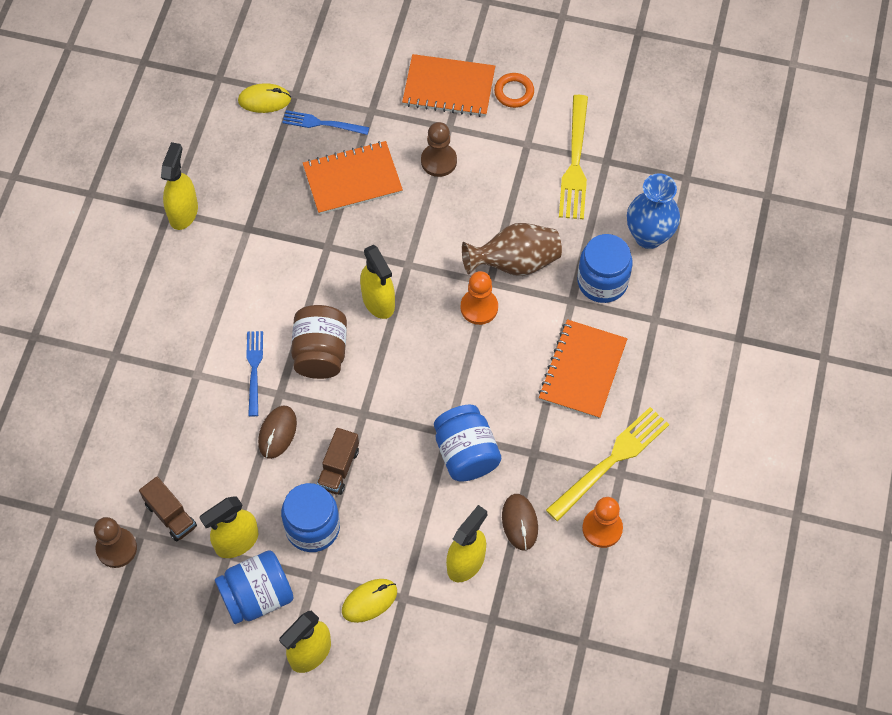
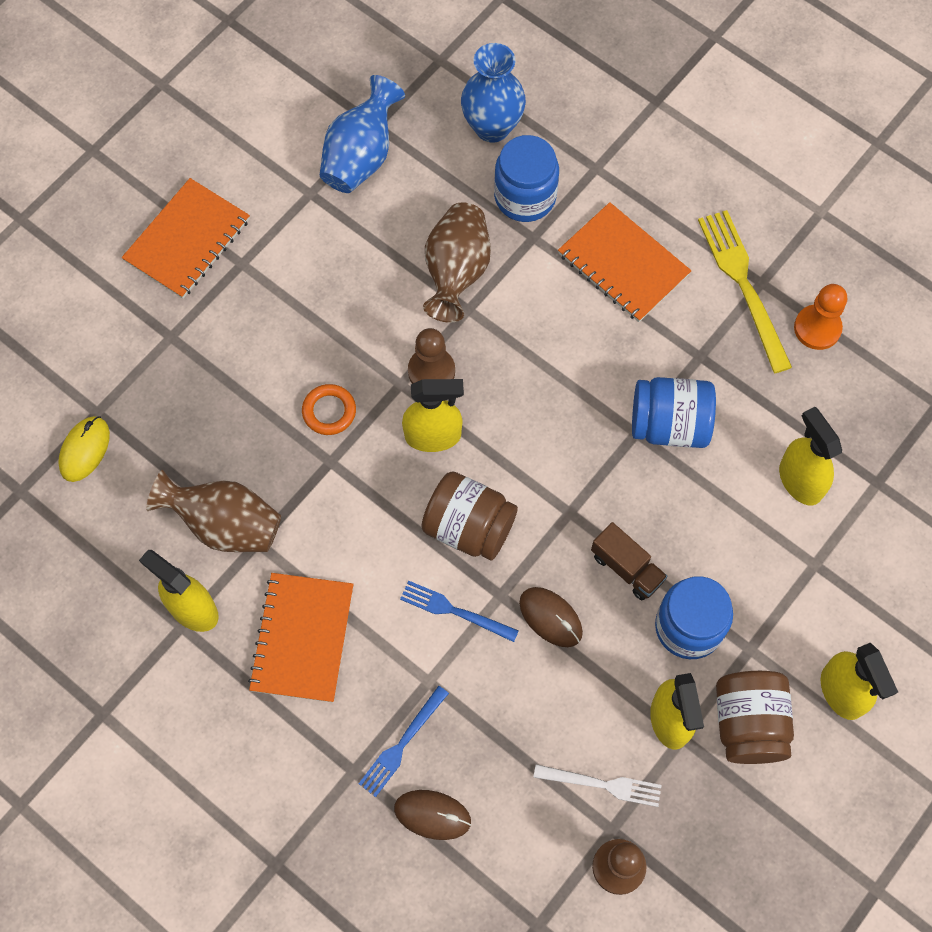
camera: 65 degrees left, 5 degrees up
brown truck [139,476,197,542] -> white fork [533,764,662,807]
blue jar [215,550,294,624] -> brown jar [716,671,794,764]
blue fork [282,110,369,135] -> blue fork moved to [359,686,449,797]
orange notebook [303,141,403,215] -> orange notebook moved to [248,573,354,702]
yellow mouse [342,579,397,623] -> none
brown pawn [421,122,457,177] -> brown pawn moved to [408,328,455,384]
orange pawn [461,271,498,325] -> none
orange ring [494,73,534,108] -> orange ring moved to [302,384,356,435]
brown mouse [502,494,538,551] -> brown mouse moved to [394,790,471,840]
yellow fork [559,95,588,219] -> blue vase [320,75,405,193]
none -> brown vase [146,470,281,552]

